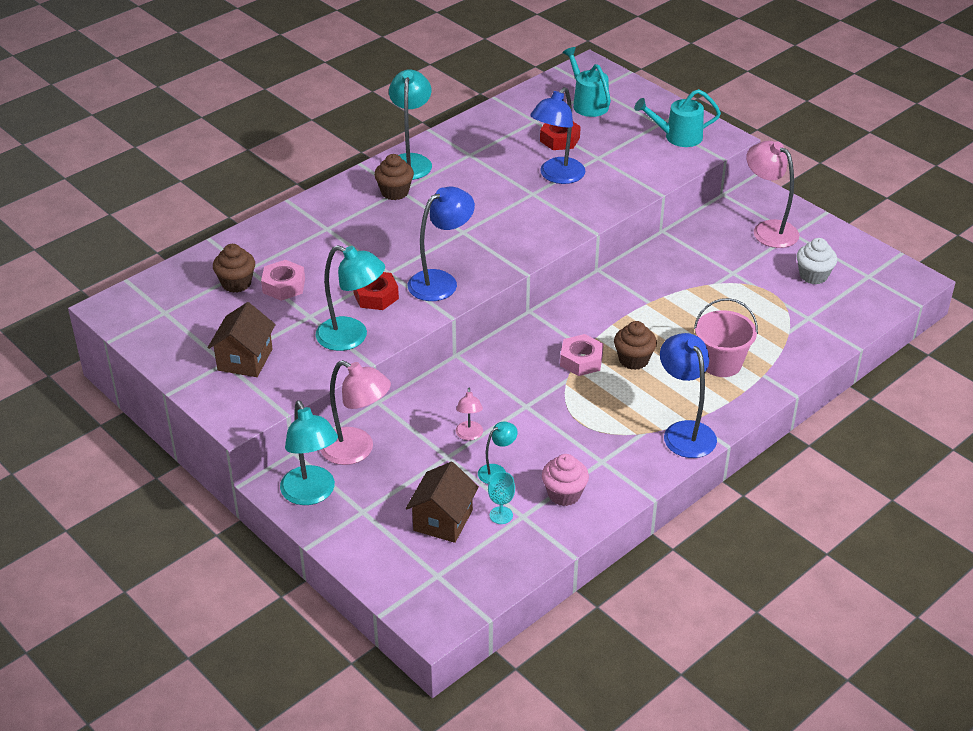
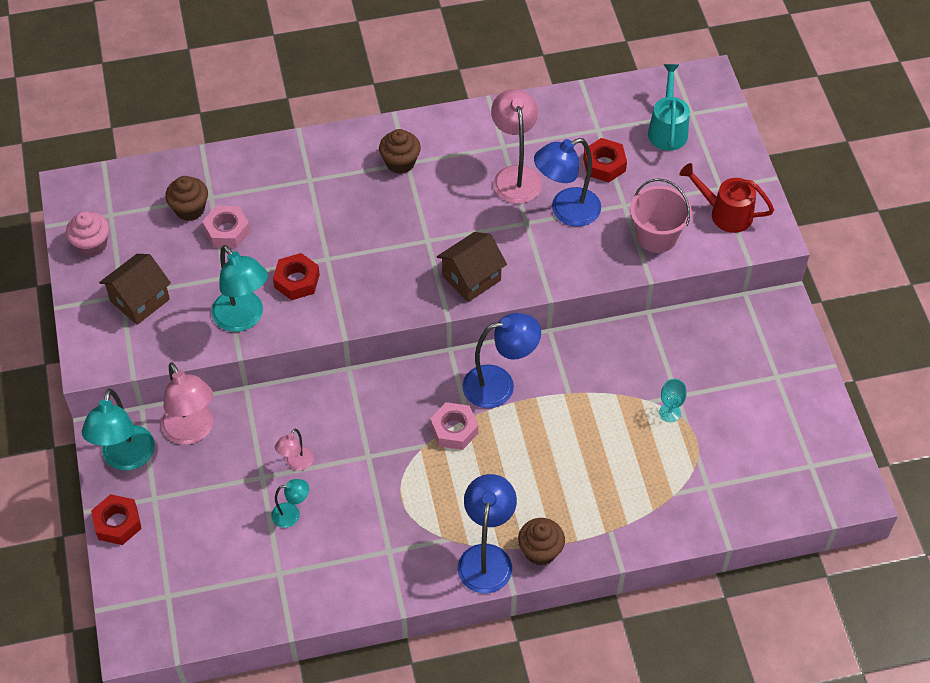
camera: 30 degrees right, 15 degrees up
turquoise lamp [389,69,432,180] -> none
brown house [406,462,479,543] -> brown house moved to [437,232,507,302]
blue lamp [408,187,475,301] -> blue lamp moved to [462,313,541,408]
turquoise goblet [488,472,515,524] -> turquoise goblet moved to [659,379,687,422]
pink cupcake [542,454,589,506] -> pink cupcake moved to [66,211,109,257]
brown cupcake [614,321,657,370] -> brown cupcake moved to [518,518,565,566]
turquoise watering can [634,89,721,147] -> red watering can [679,163,774,233]
pink bucket [694,298,758,377] -> pink bucket moved to [630,178,692,253]
pink lamp [746,141,799,248] -> pink lamp moved to [491,89,542,204]
white cupcake [796,238,837,284] -> none
none -> red nut [91,494,142,545]

